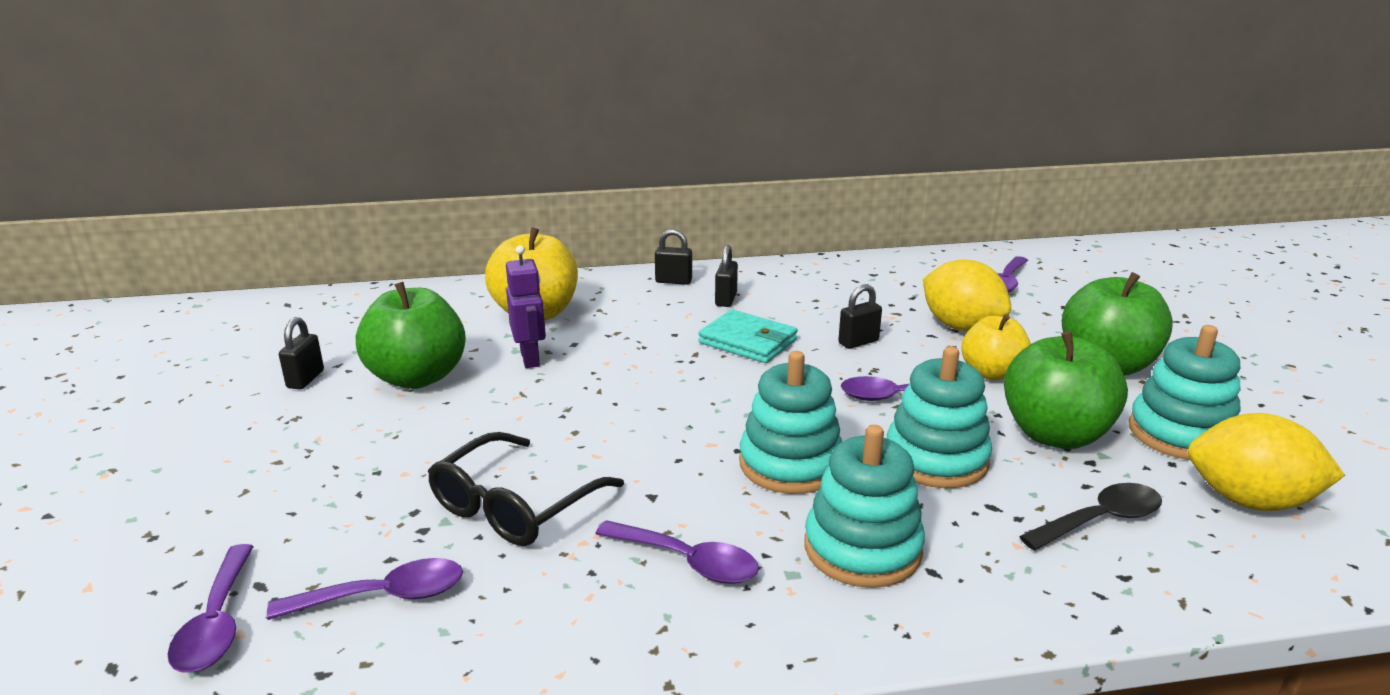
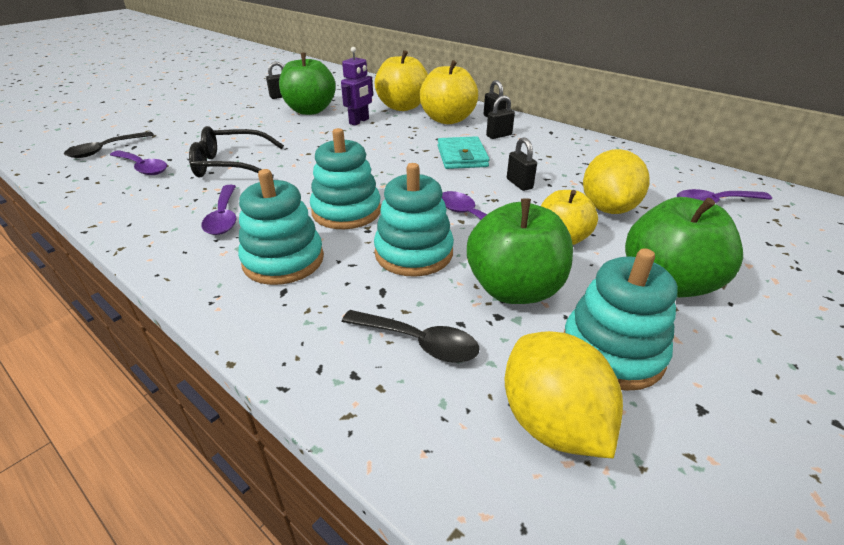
camera: 50 degrees right, 10 degrees up
purple spoon [167,544,254,673] -> black spoon [64,131,154,158]
black padlock [838,284,882,349] -> black padlock turned 45 degrees clockwise [507,137,537,191]
none -> yellow apple [419,60,478,124]

